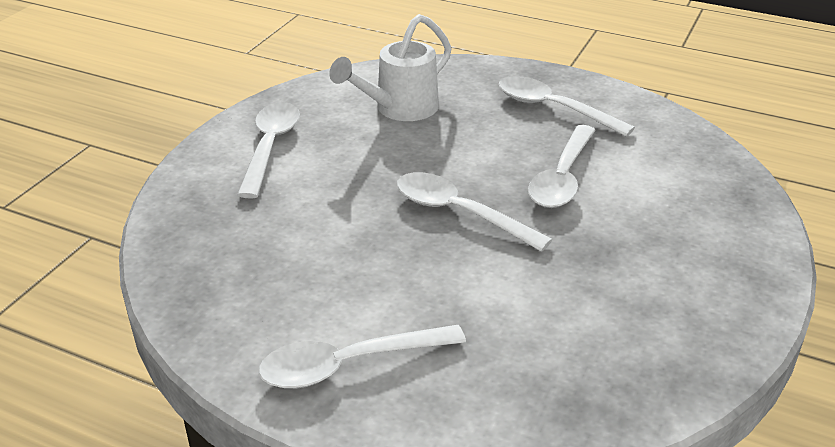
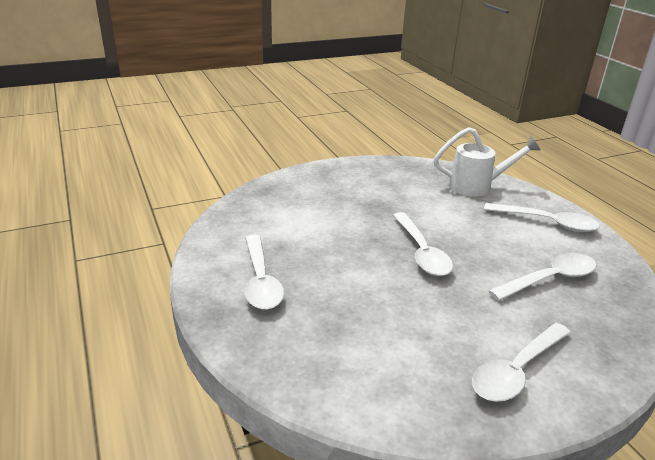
camera: 140 degrees left, 5 degrees down
white watering can [329,14,452,121] -> white watering can moved to [434,127,541,197]
white spoon [528,125,596,208] -> white spoon moved to [488,253,597,301]

